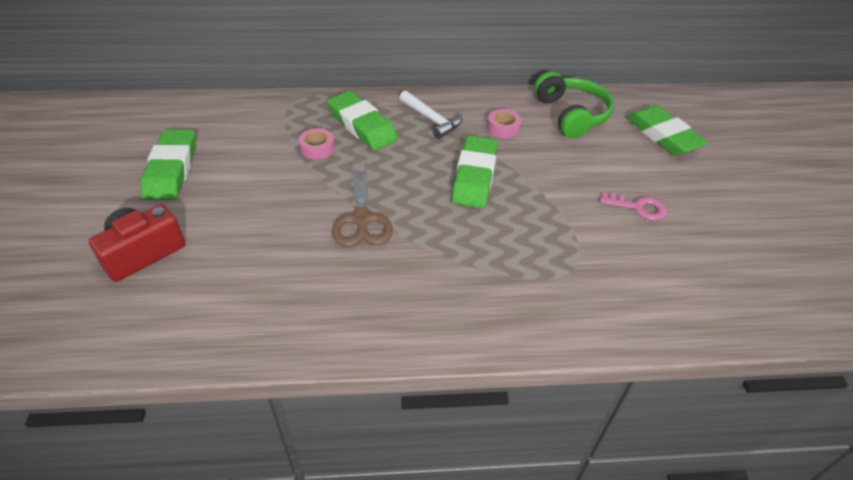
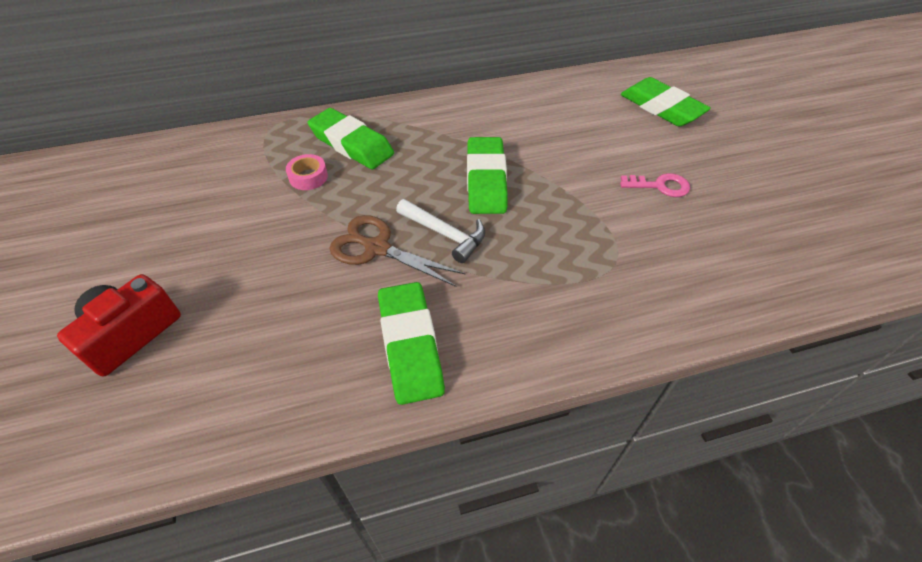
camera: 10 degrees left, 5 degrees up
green eraser [140,130,196,200] -> green eraser moved to [378,282,445,405]
brown scissors [332,162,393,247] -> brown scissors turned 135 degrees clockwise [329,215,466,287]
white hammer [399,91,462,139] -> white hammer moved to [396,199,485,263]
pink tape [487,109,521,138] -> none
green headphones [534,71,614,138] -> none

